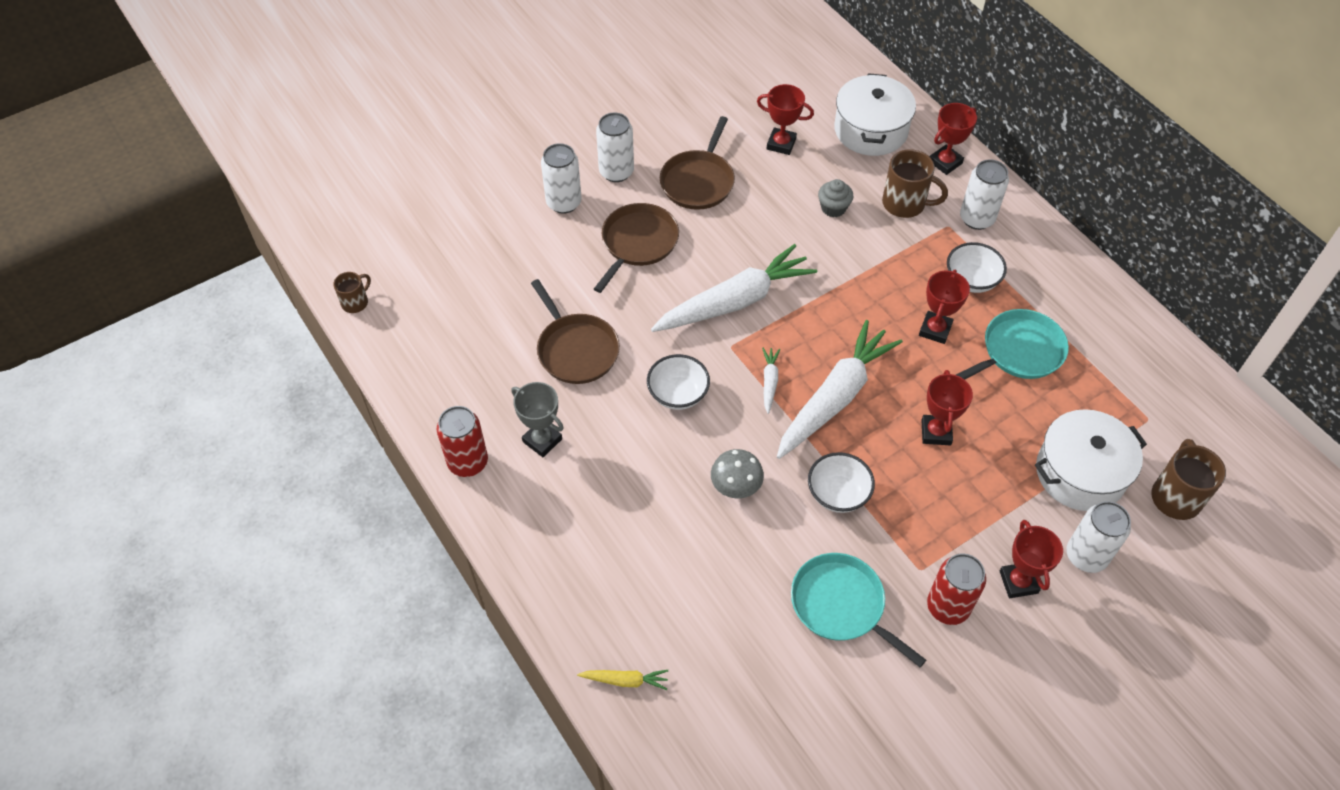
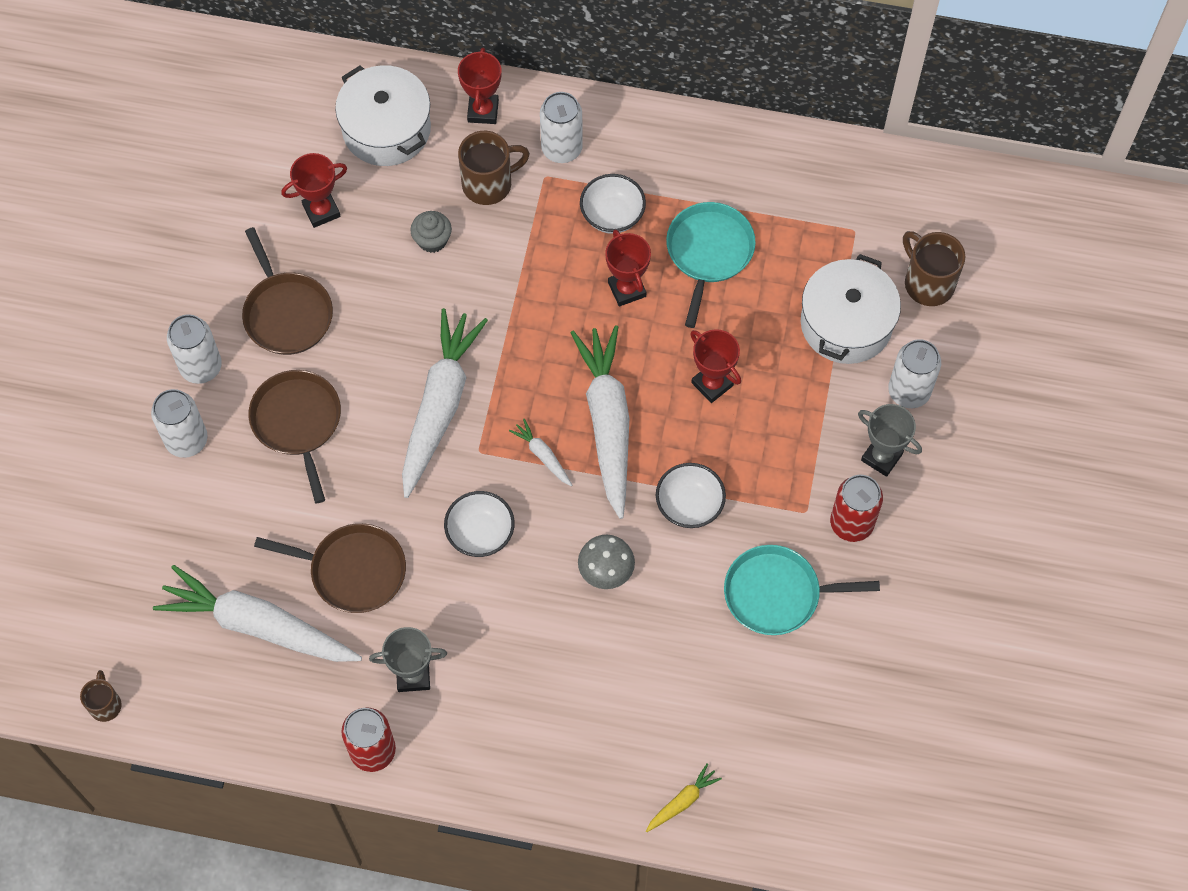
camera: 45 degrees left, 10 degrees up
red trophy [1000,520,1063,598] -> grey trophy [858,404,922,477]
none -> white carrot [153,565,362,662]

